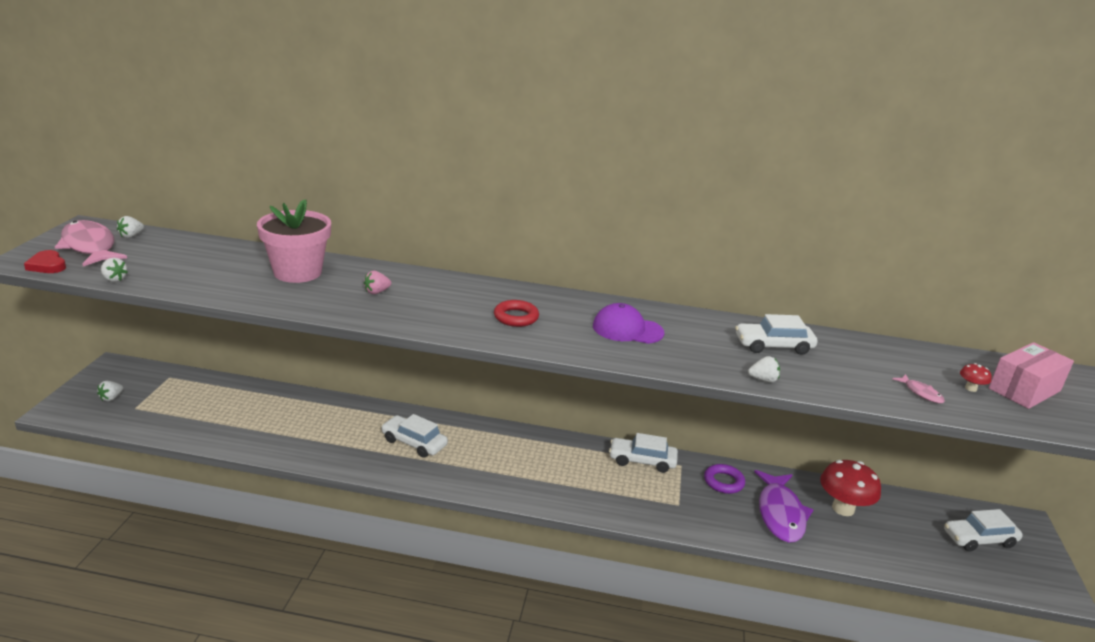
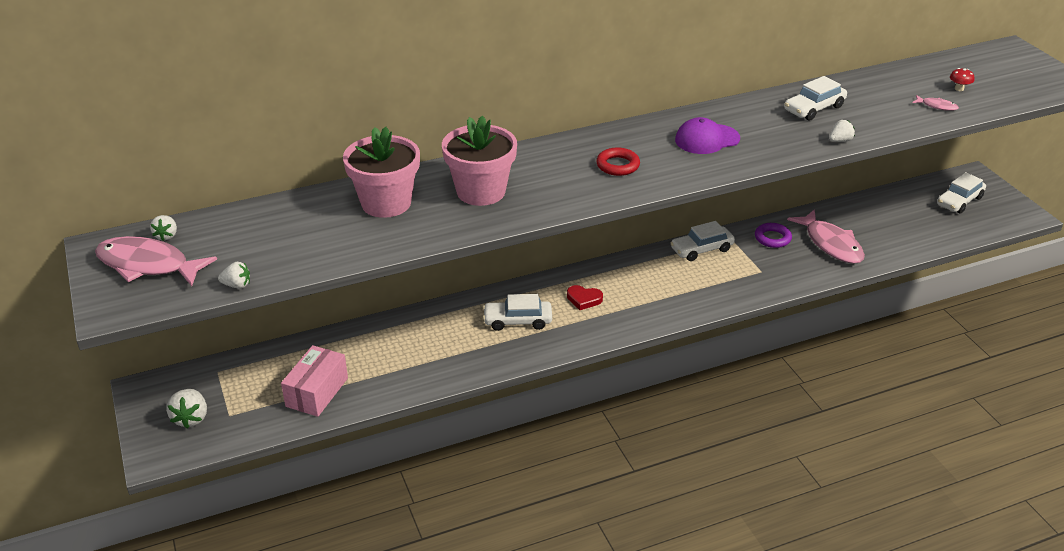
camera: 30 degrees left, 10 degrees up
red heart [24,250,66,273] -> red heart moved to [567,285,603,310]
white strawberry [97,381,123,401] -> white strawberry [166,389,207,429], size x1.62
pink strawberry [364,271,391,294] -> pink flower pot [442,115,517,206]
purple fish [754,470,813,543] -> pink fish [787,209,865,264]
red mushroom [820,460,881,516] -> none
pink box [989,342,1074,409] -> pink box moved to [281,345,348,417]

